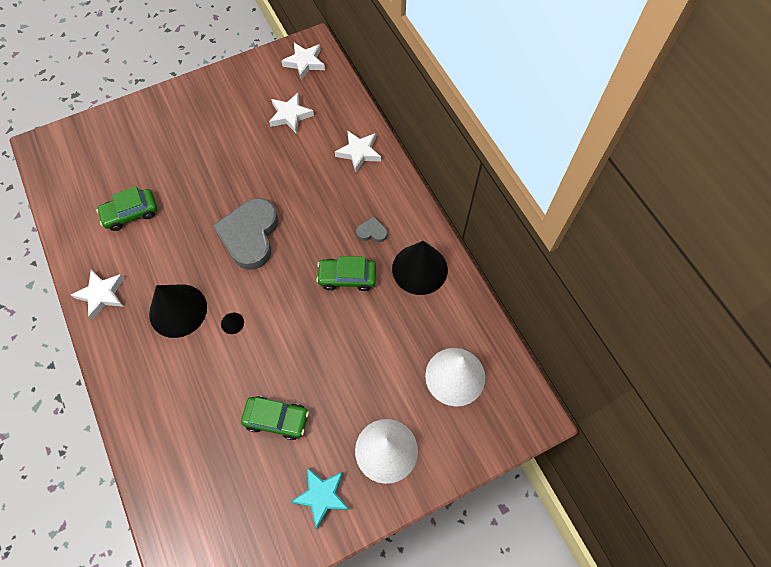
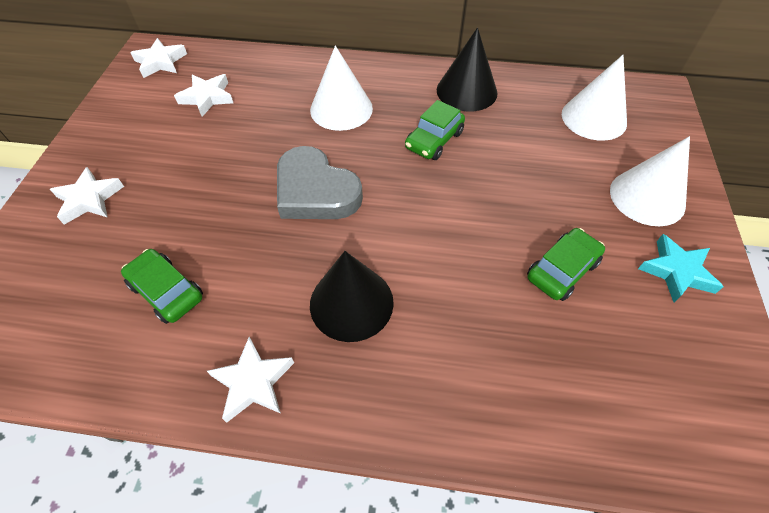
camera: 55 degrees left, 10 degrees down
green car [96,186,157,231] -> green car turned 120 degrees clockwise [121,249,203,324]
black cone [221,312,244,334] -> none
white star [335,130,381,172] -> white star moved to [50,167,124,225]
grey heart [356,217,387,242] -> none
none -> white cone [310,45,373,131]

